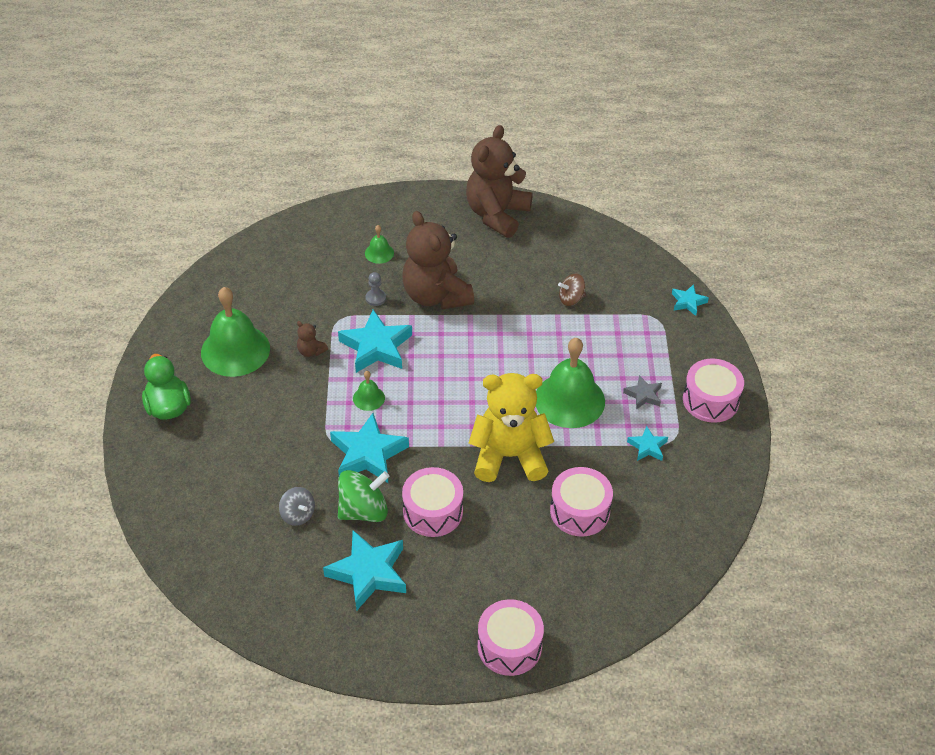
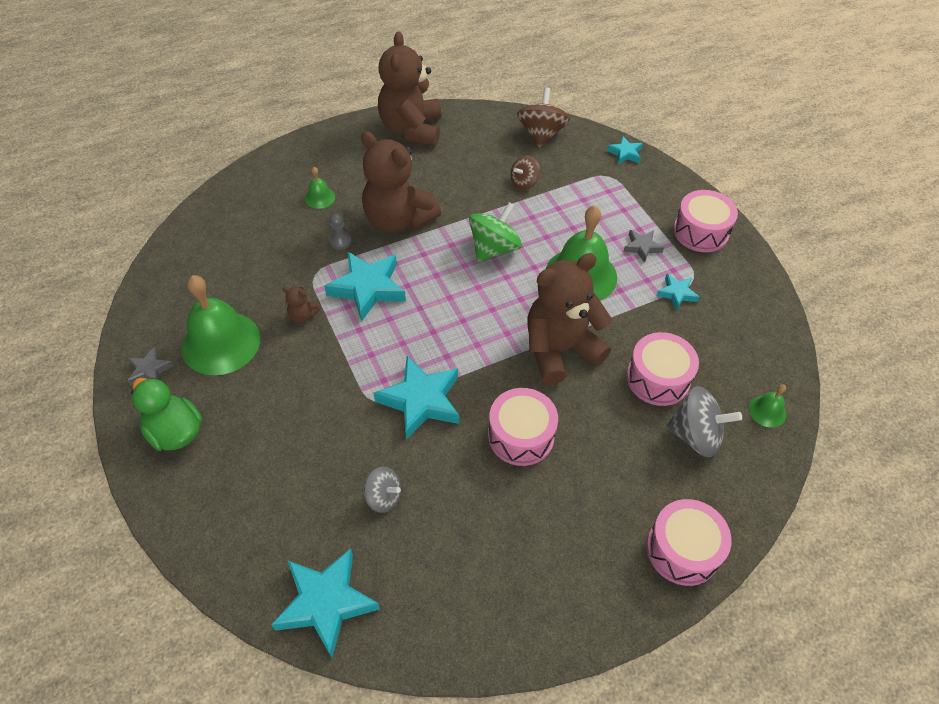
camera: 25 degrees left, 5 degrees up
turquoise star [323,530,406,610] -> turquoise star moved to [271,548,380,658]
green spinning top [338,470,389,522] -> green spinning top moved to [469,202,522,262]
green bell [353,371,385,411] -> green bell moved to [749,384,786,428]
yellow teddy bear [469,373,554,482] -> brown teddy bear [528,253,612,385]
none -> grey star [127,347,173,385]
none -> brown spinning top [517,87,570,148]
none -> grey spinning top [666,386,742,457]

